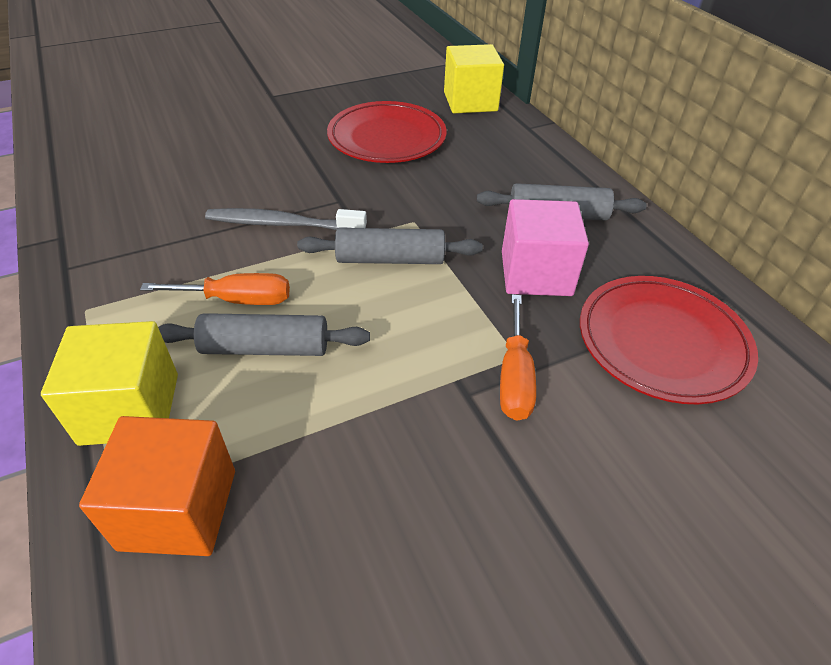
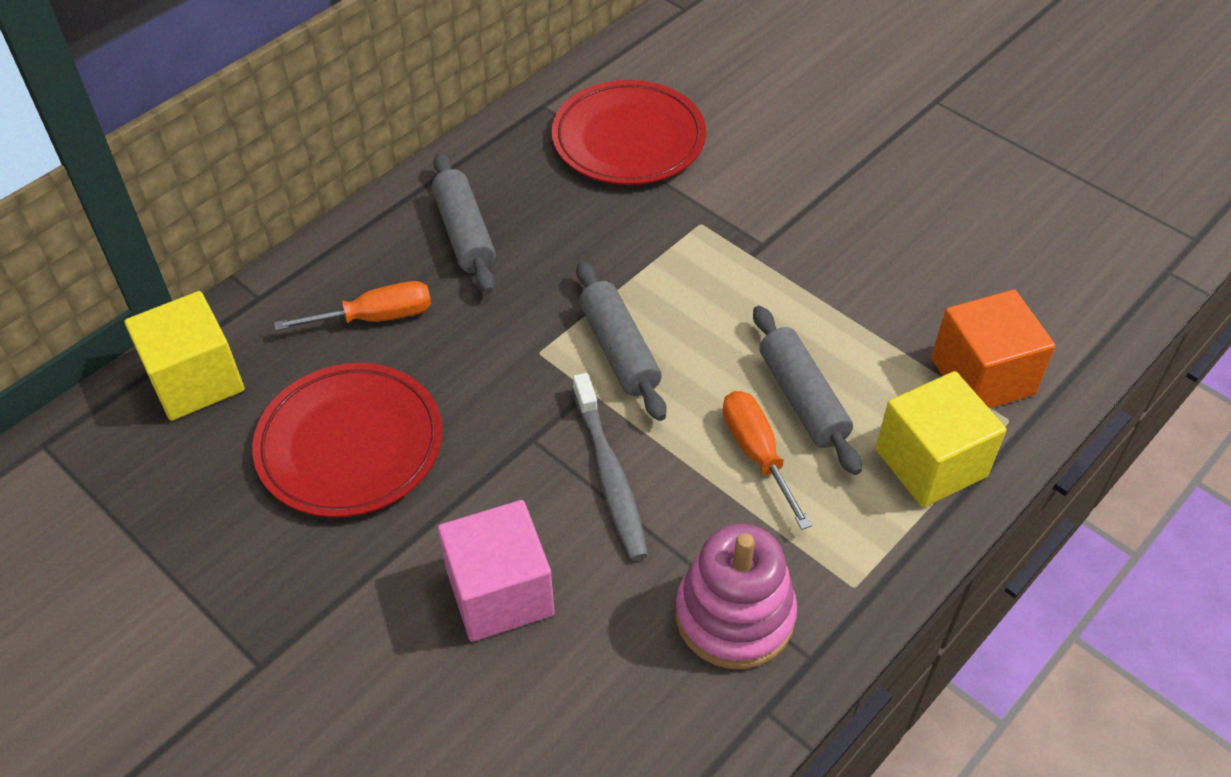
camera: 110 degrees left, 5 degrees up
orange screwdriver [500,294,536,421] -> orange screwdriver moved to [274,281,431,331]
pink cube [502,199,589,296] -> pink cube moved to [438,500,555,642]
none -> pink stacking toy [676,524,797,669]

